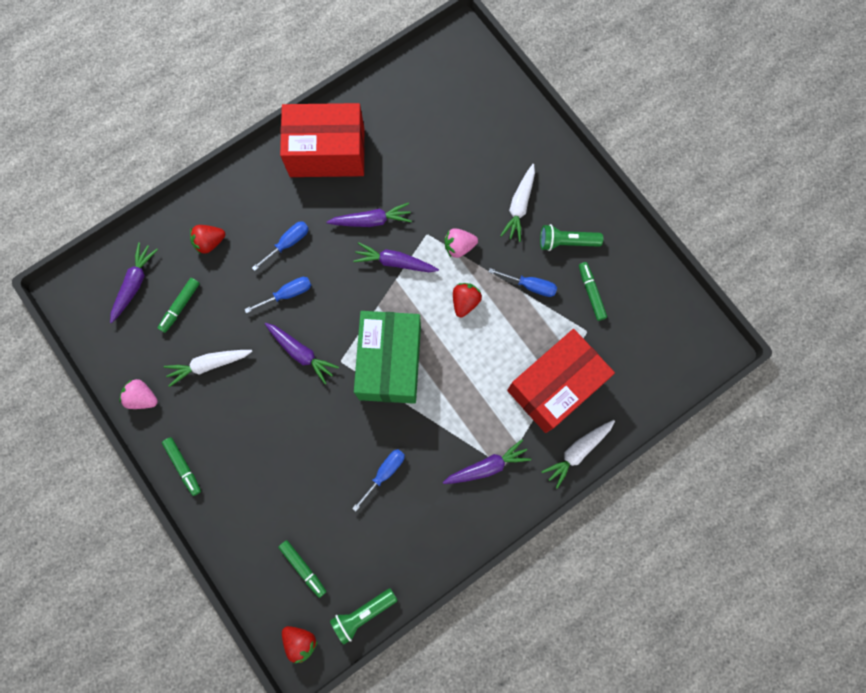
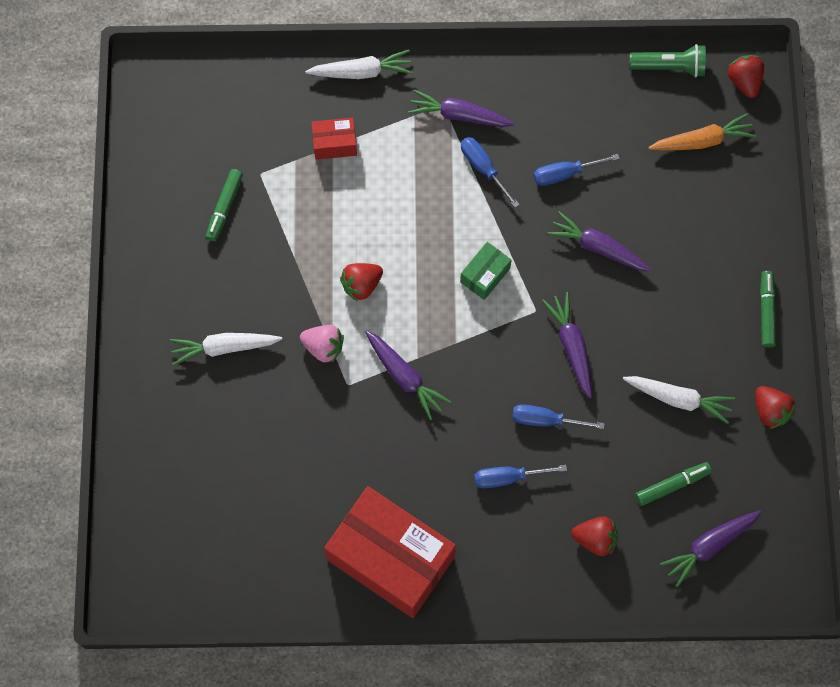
camera: 145 degrees left, 5 degrees down
pink strawberry [120,379,158,409] -> red strawberry [755,386,796,429]
green marker [278,540,327,598] -> orange carrot [648,113,756,150]
purple carrot [326,202,412,227] -> purple carrot moved to [547,211,652,271]
green box [354,311,421,404] -> green box [460,242,511,300], size x0.43
blue screwdriver [489,268,557,297] -> blue screwdriver moved to [461,137,520,208]
white carrot [500,164,535,242] -> white carrot turned 150 degrees counterclockwise [170,333,282,366]
red box [507,329,615,433] -> red box [311,118,357,160], size x0.43
green flashlight [540,224,603,251] -> none

